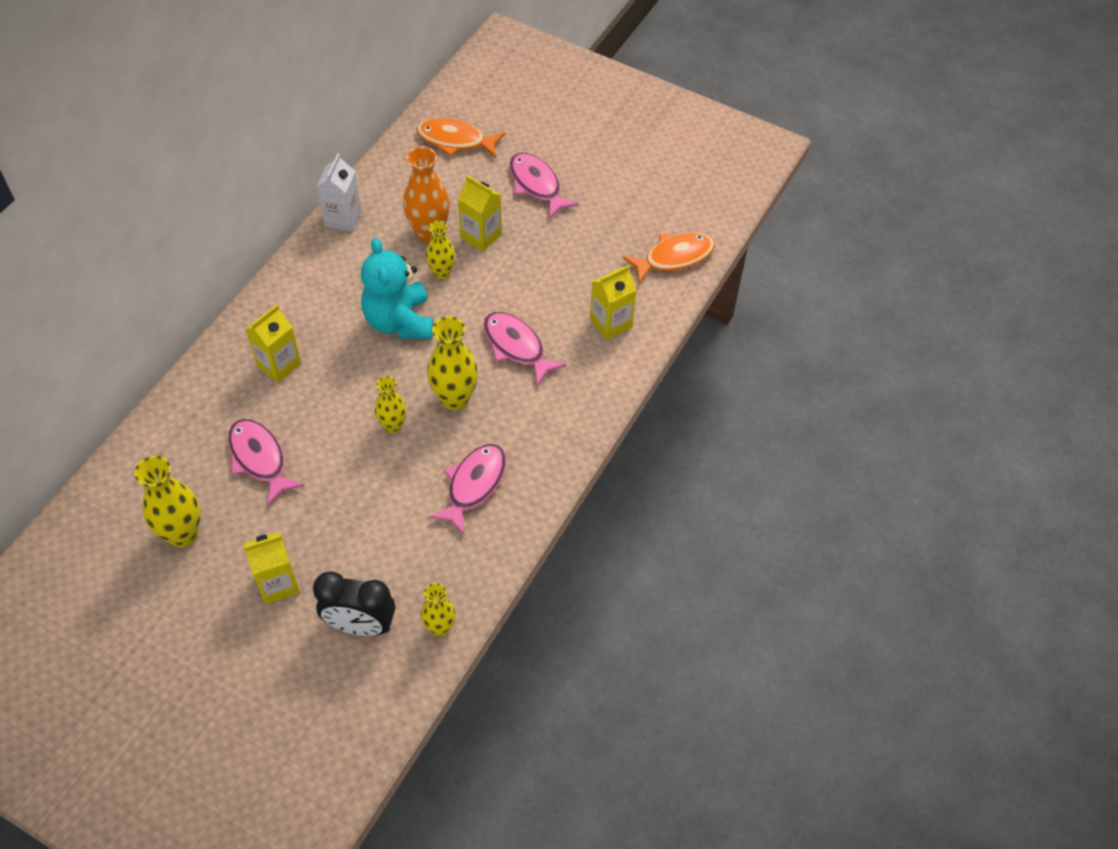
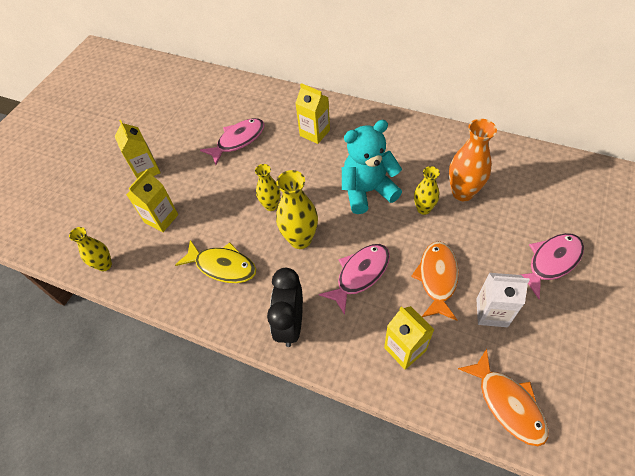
camera: 90 degrees right, 0 degrees up
yellow vase [134,456,201,548] -> none
black clock [313,571,395,636] -> black clock moved to [267,268,303,347]
white carton [316,154,362,232] -> white carton moved to [476,273,530,327]
orange fish [416,118,505,158] -> orange fish moved to [411,241,459,321]
pink fish [428,444,506,535] -> yellow fish [175,240,256,283]
yellow carton [458,175,502,252] -> yellow carton moved to [126,169,178,232]

